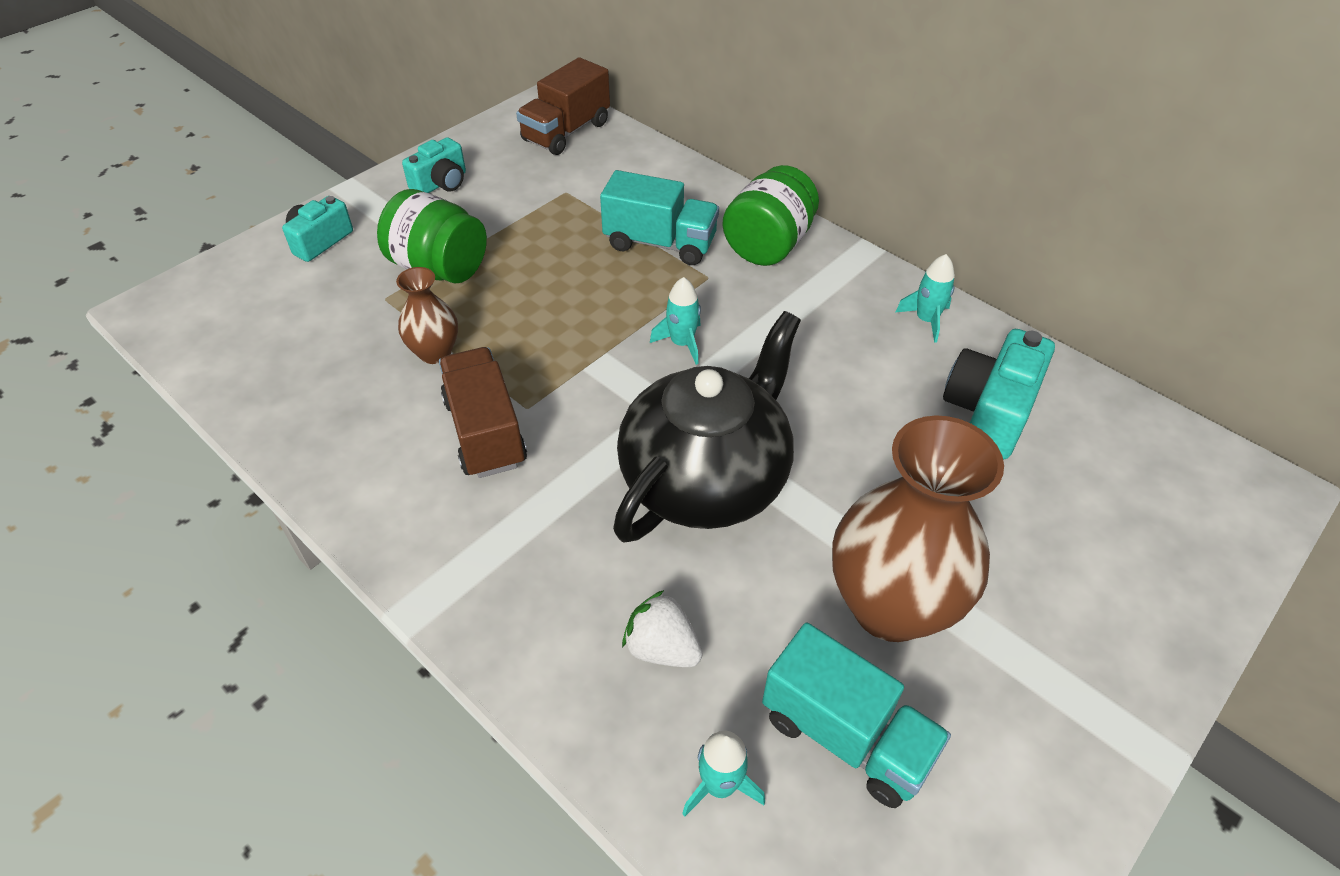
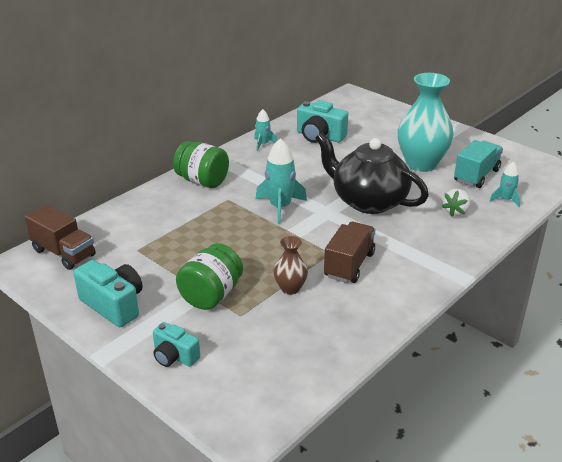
camera: 90 degrees left, 15 degrees down
turquoise camera [402,137,466,193] -> turquoise camera [73,260,143,327], size x1.57
brown truck [439,347,527,478] -> brown truck turned 135 degrees clockwise [324,222,376,283]
turquoise truck [600,170,719,265] -> none
turquoise rocket [650,277,701,365] -> turquoise rocket [255,138,307,224], size x1.74
brown vase [832,415,1004,642] -> turquoise vase [397,73,454,172]

